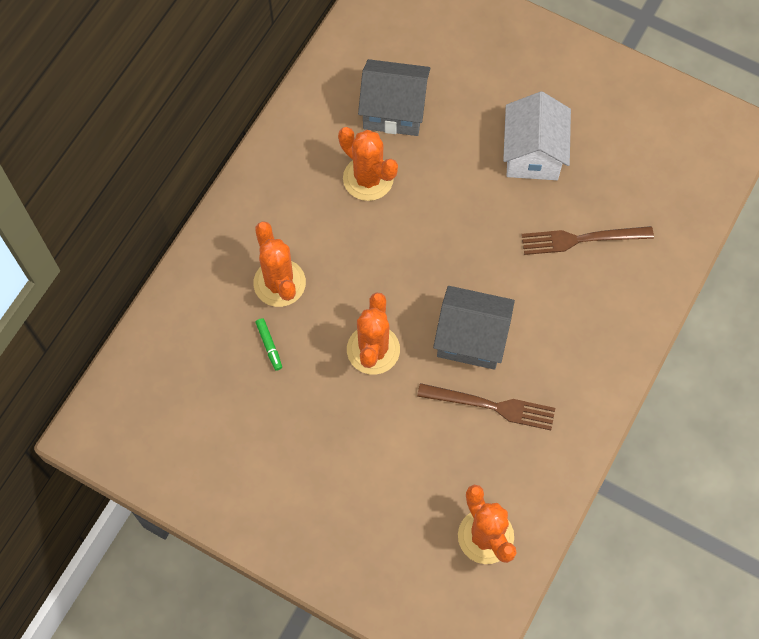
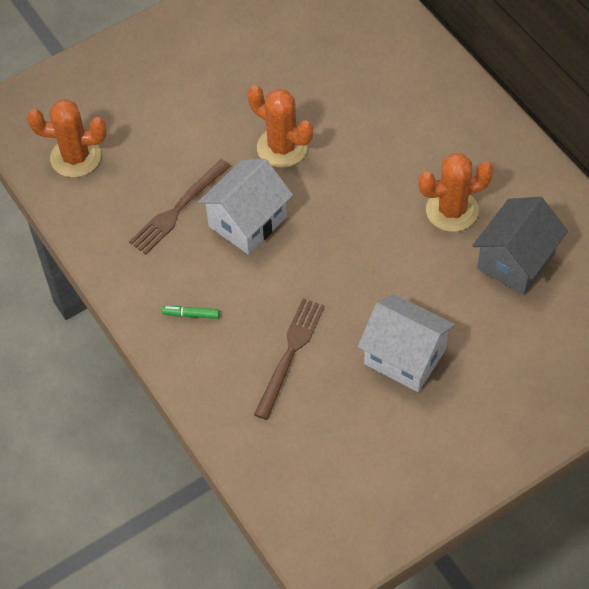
camera: 120 degrees right, 10 degrees down
orange cactus [253,221,306,307] -> none
green marker [256,318,282,371] -> green marker moved to [162,306,219,319]
grey house [433,286,515,370] -> white house [198,159,293,254]

